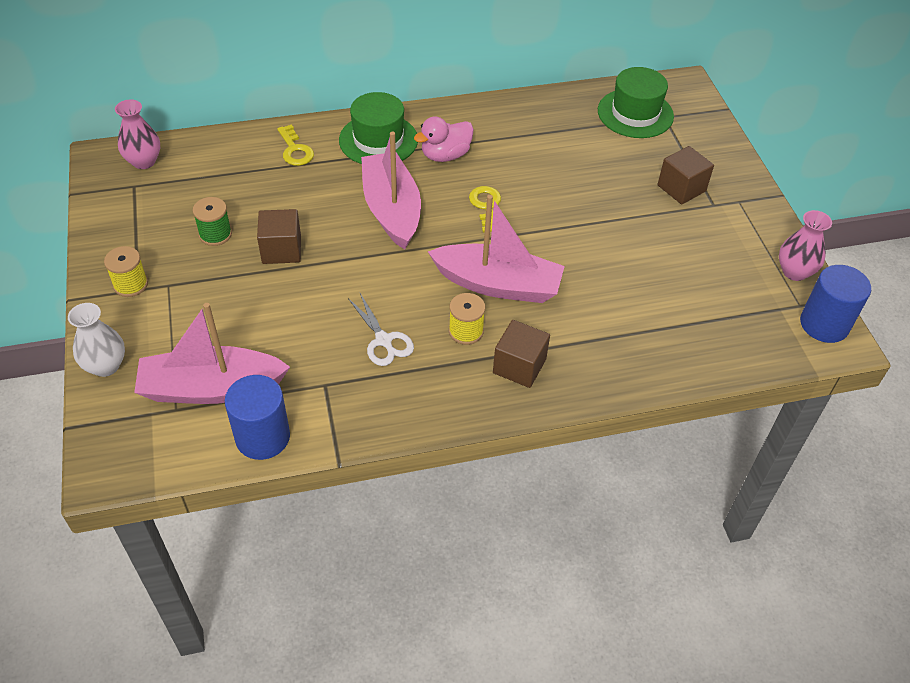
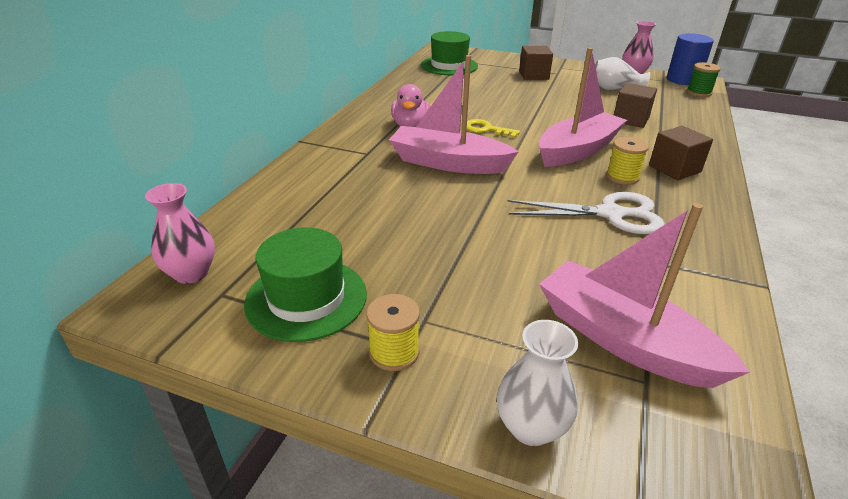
camera: 55 degrees left, 15 degrees down
pink boat [134,303,290,404] -> pink boat turned 105 degrees clockwise [539,203,750,388]
green spool [193,197,232,246] -> green spool moved to [687,62,721,97]
blue cylinder [225,375,290,460] -> none
brown cube [257,209,301,264] -> brown cube moved to [614,83,657,128]
yellow key [277,124,314,166] -> none
green hat [339,92,418,164] -> green hat moved to [244,227,367,342]
white scissors [348,293,414,366] -> white scissors [507,192,665,234], size x1.51
none -> white vase [595,57,650,90]

